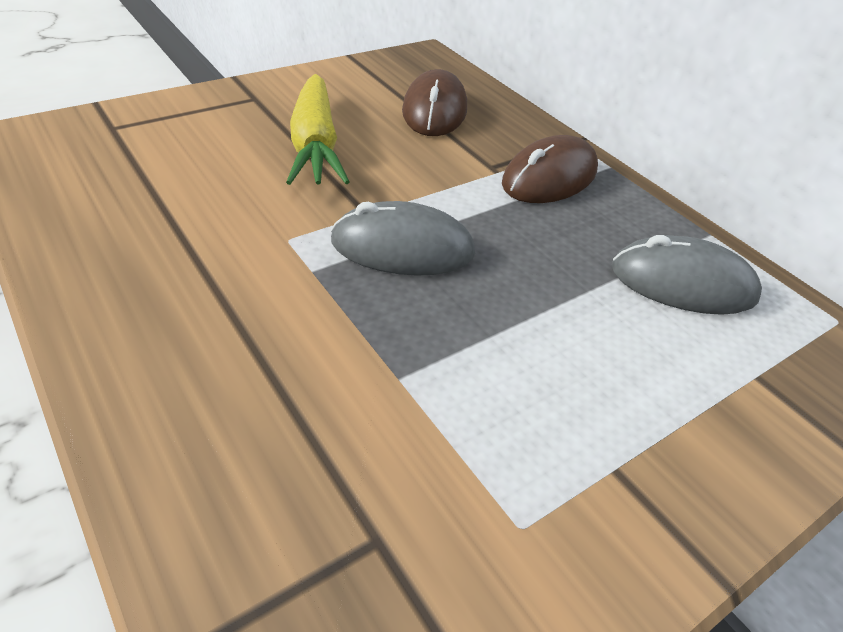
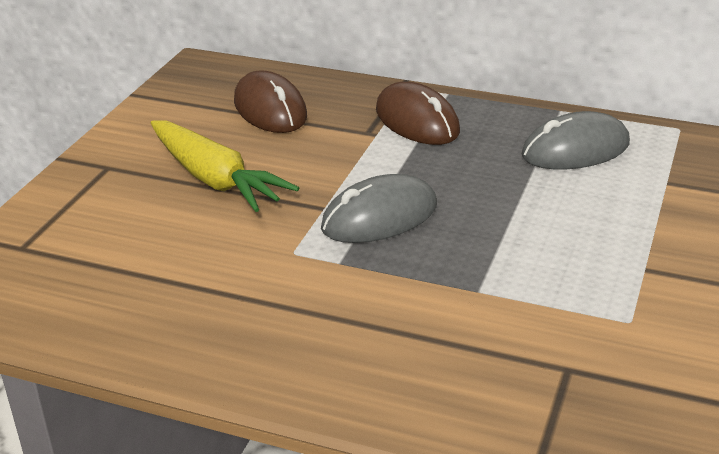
camera: 30 degrees left, 10 degrees down
brown mouse [502,135,598,203] -> brown mouse turned 45 degrees counterclockwise [376,82,460,145]

